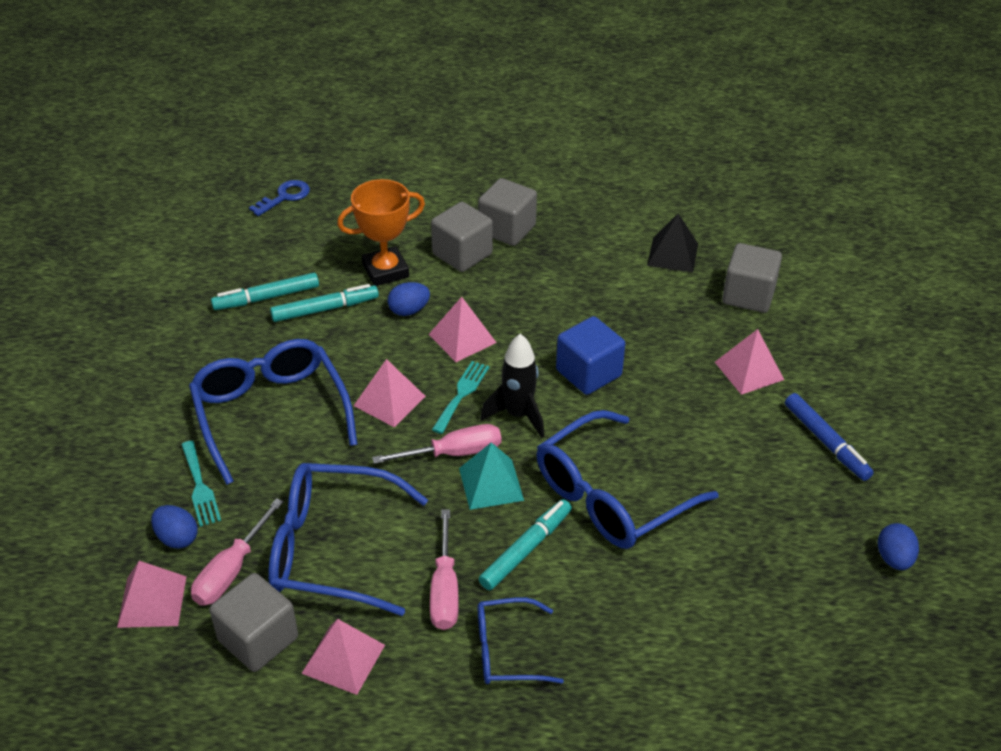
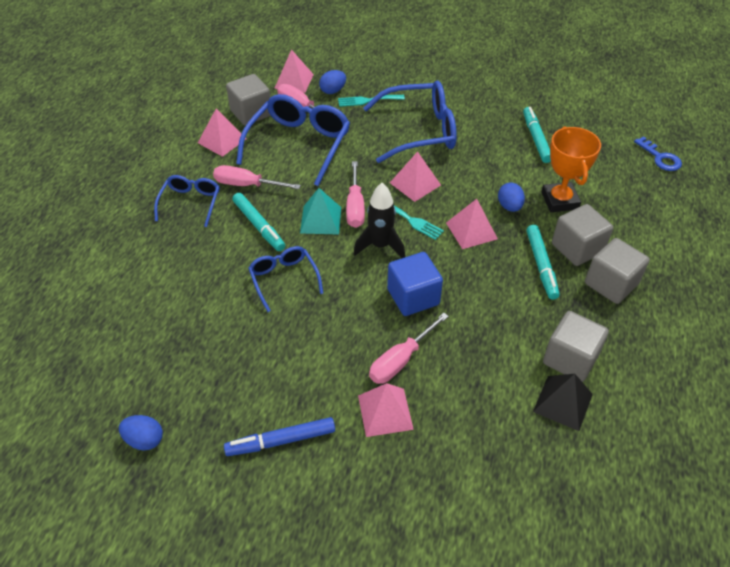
camera: 105 degrees right, 5 degrees up
turquoise marker [270,284,379,322] -> turquoise marker moved to [526,225,560,300]
blue glasses [537,410,719,549] -> blue glasses [248,246,323,312], size x0.56
grey cube [722,243,782,313] -> grey cube moved to [543,311,609,382]
none -> pink screwdriver [369,313,449,384]

